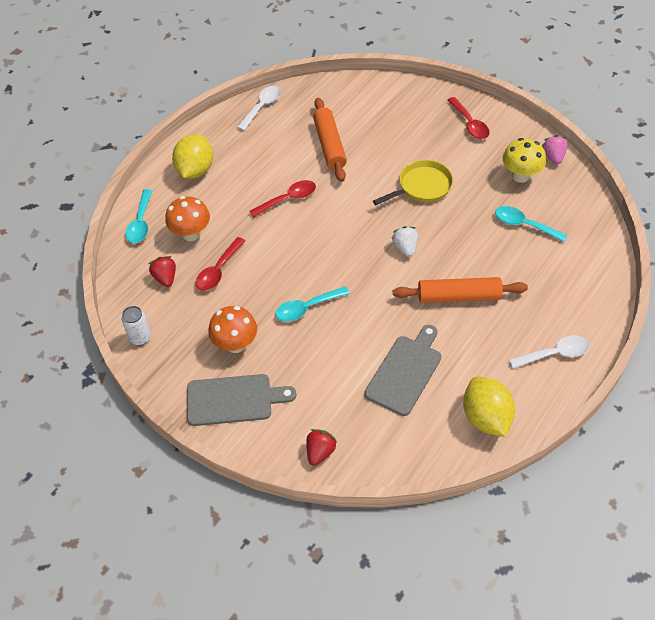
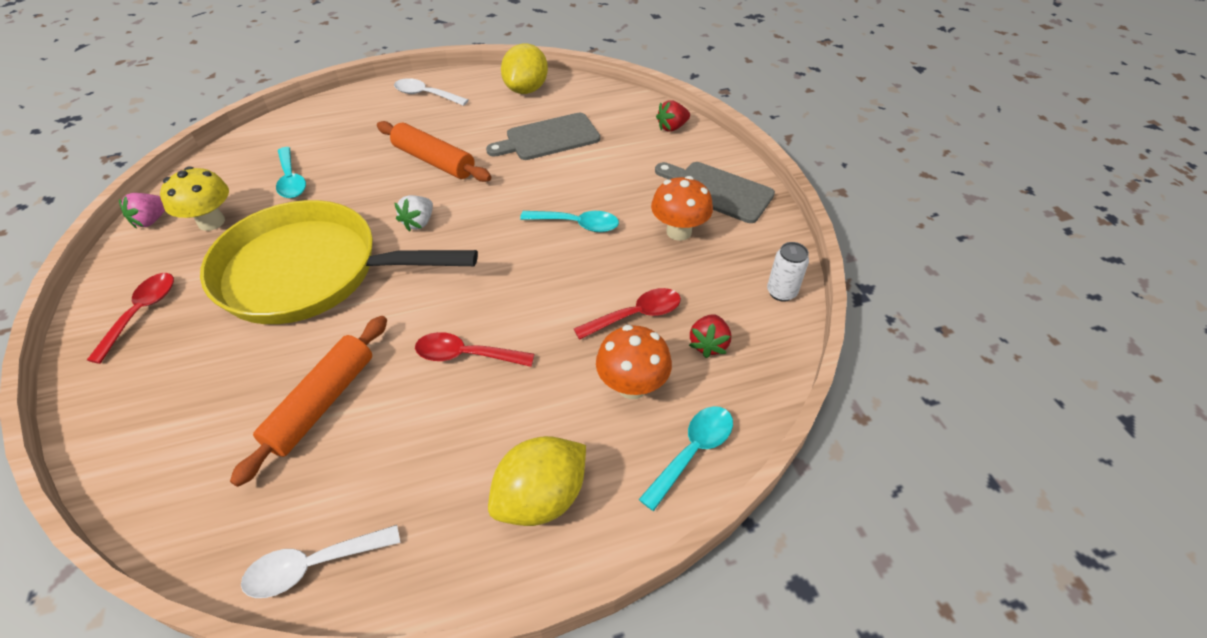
camera: 145 degrees left, 5 degrees down
yellow pan [373,160,453,205] -> yellow pan [200,200,478,324], size x2.02

